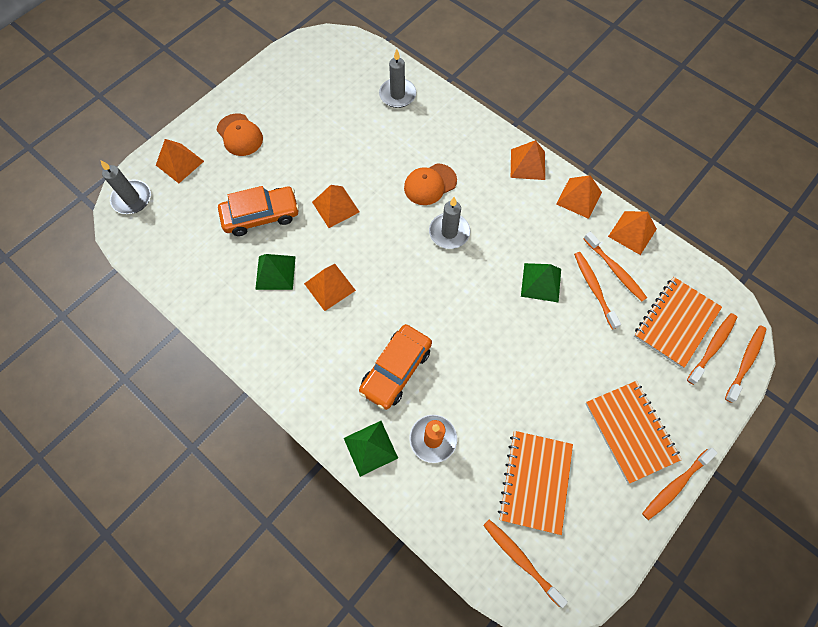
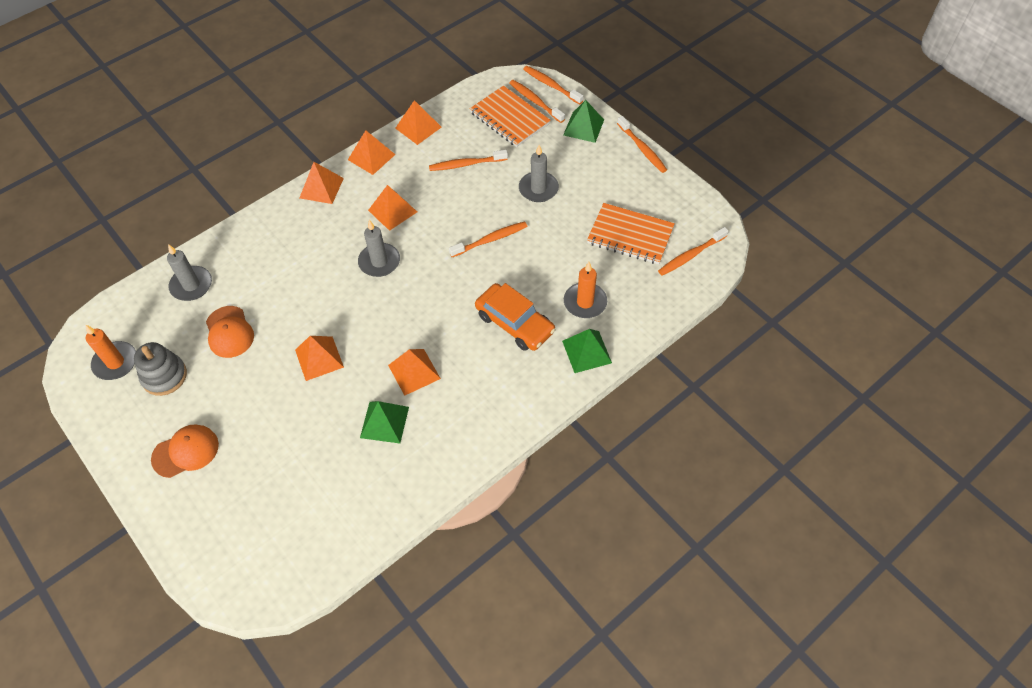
camera: 80 degrees left, 10 degrees down
grey candle [100,160,151,214] -> grey candle moved to [519,145,559,202]
orange pyramid [156,139,204,183] -> orange pyramid moved to [368,185,417,231]
orange car [218,186,299,236] -> none
orange cap [404,163,457,205] -> orange cap moved to [206,306,254,358]
green pyramid [521,263,561,303] -> green pyramid moved to [563,100,604,143]
orange toothbrush [584,232,647,301] -> orange toothbrush moved to [449,221,527,257]
orange notebook [586,381,682,484] -> none
none -> orange candle [85,324,136,380]
none -> grey stacking toy [134,342,187,396]

